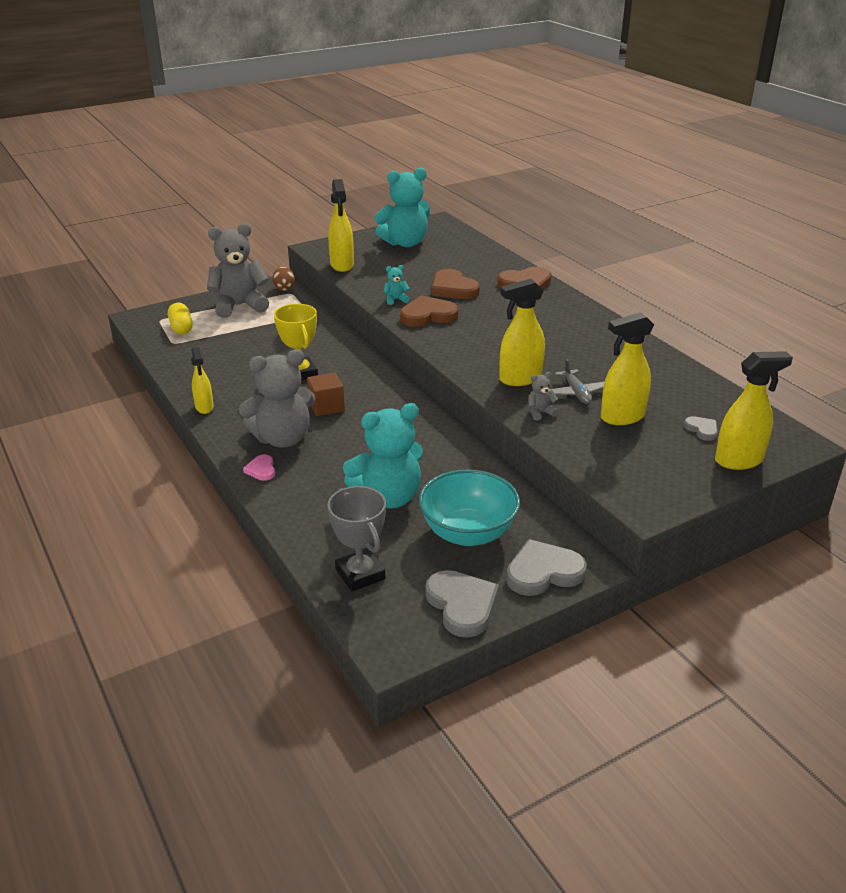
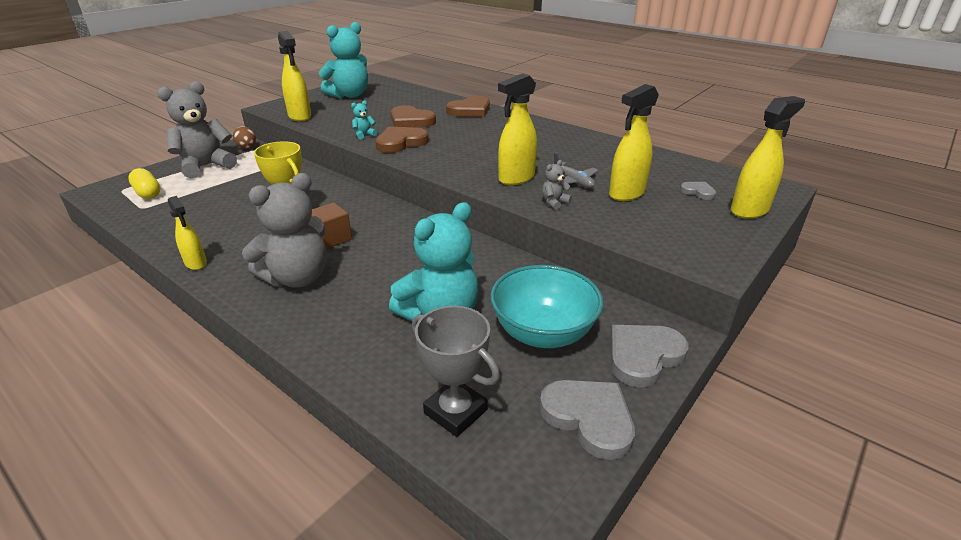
camera: 20 degrees left, 0 degrees up
pink heart [243,454,275,481] -> none

